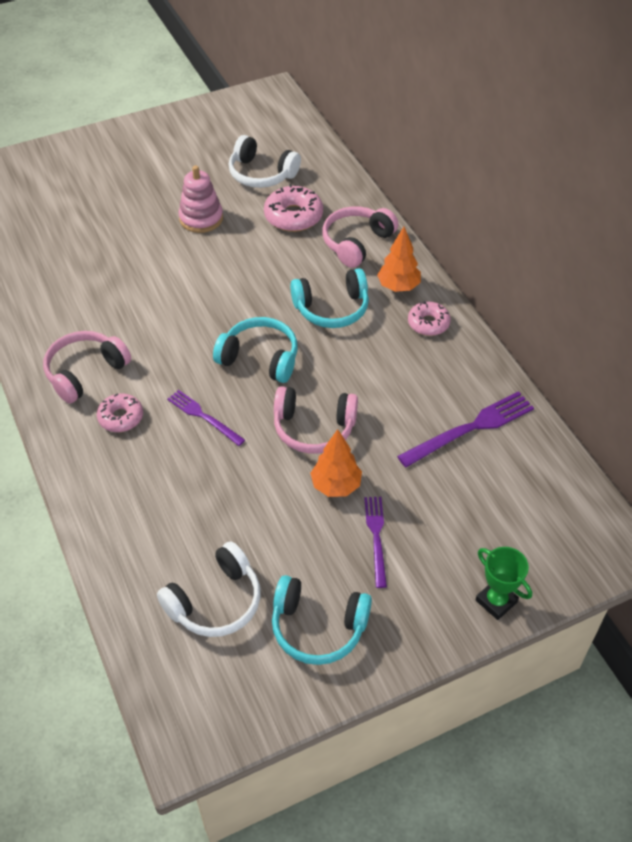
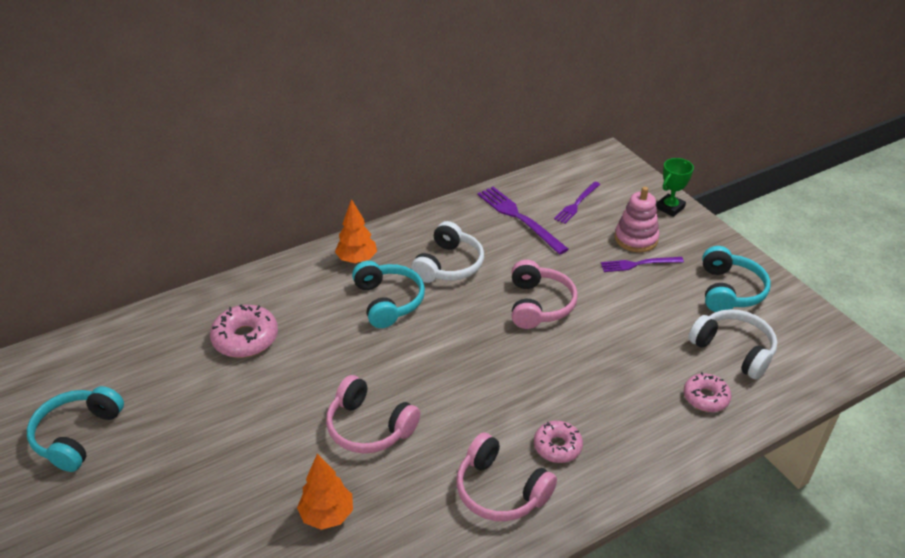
camera: 95 degrees left, 10 degrees down
purple fork [167,390,245,446] -> purple fork moved to [554,181,600,224]
pink stacking toy [179,165,223,233] -> pink stacking toy moved to [615,187,659,252]
turquoise headphones [213,317,298,383] -> turquoise headphones moved to [27,386,124,472]
white headphones [229,135,301,188] -> white headphones moved to [411,221,484,283]
orange tree [310,429,362,497] -> orange tree moved to [297,454,353,530]
pink headphones [322,206,398,268] -> pink headphones moved to [326,375,420,453]
pink donut [408,301,451,336] -> pink donut moved to [684,372,731,412]

